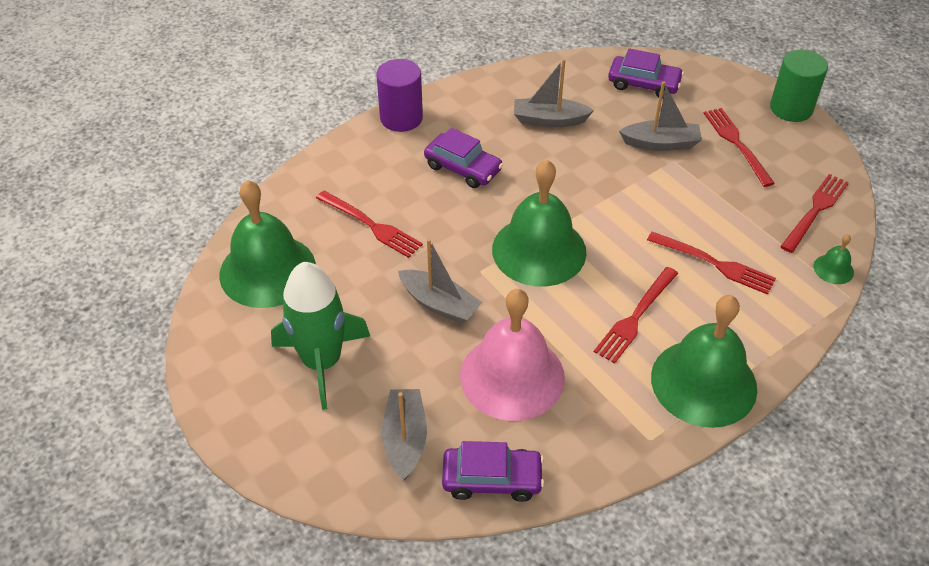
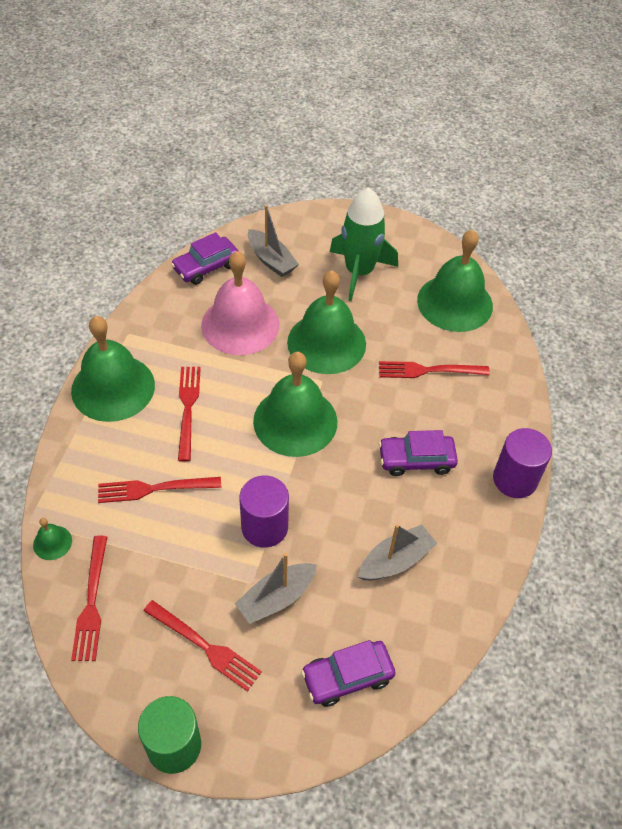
camera: 140 degrees right, 5 degrees up
grey boat [398,239,482,324] -> green bell [287,270,366,374]
none -> purple cylinder [239,475,289,548]

